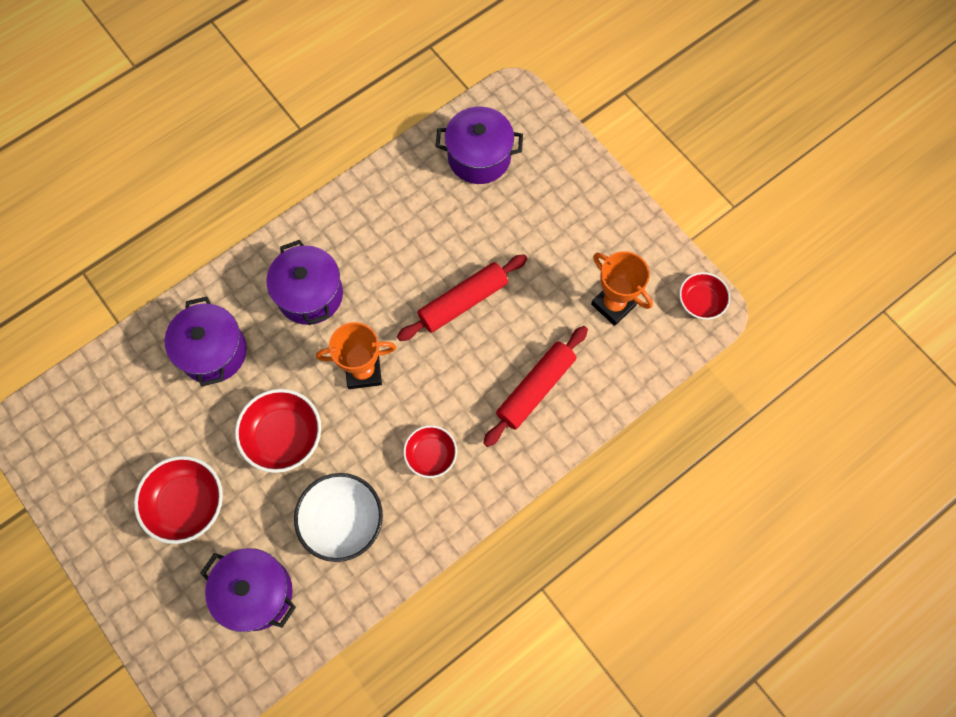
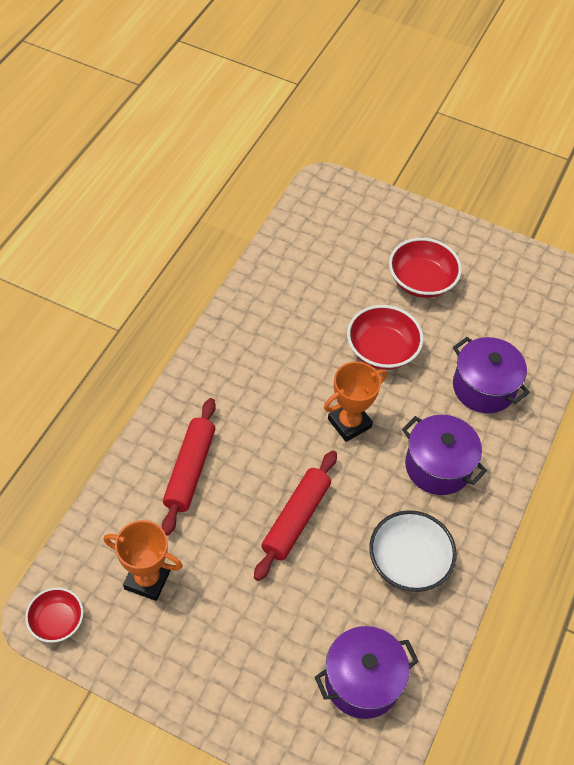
camera: 150 degrees right, 15 degrees down
purple pot [201,548,296,632] -> none
white bowl [294,473,383,562] -> white bowl moved to [369,510,457,592]
red bowl [403,425,457,478] -> none

